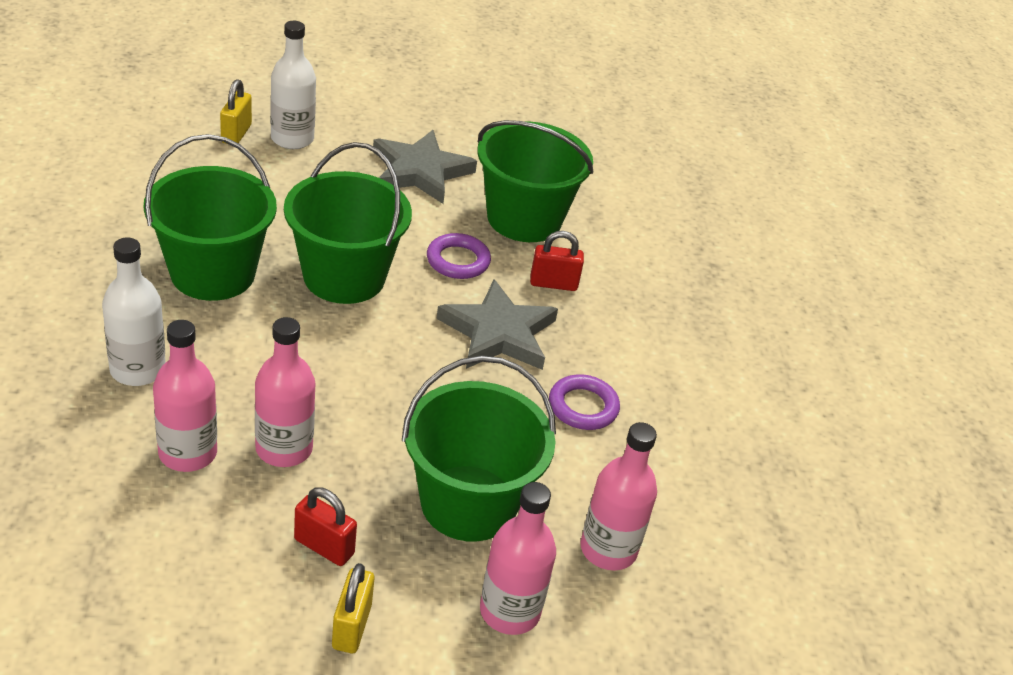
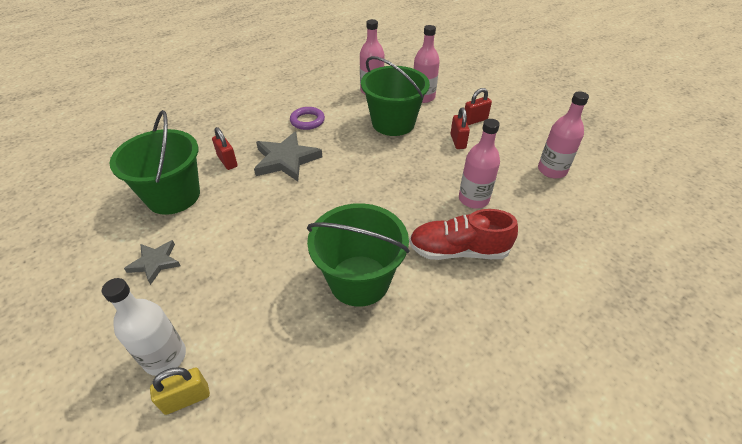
camera: 120 degrees left, 5 degrees up
white bottle [102,237,166,386] -> red shoe [409,209,518,260]
pink bottle [255,317,315,467] -> pink bottle moved to [538,91,589,179]
green bucket [284,142,412,304] -> none
yellow padlock [332,563,374,653] -> red padlock [465,88,492,125]
grey star [373,130,477,204] -> grey star [124,240,181,285], size x0.60
purple ring [427,233,491,279] -> none

